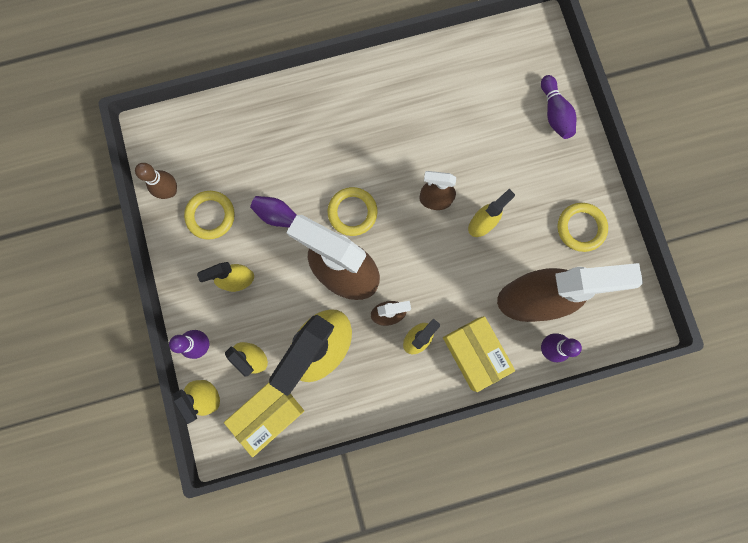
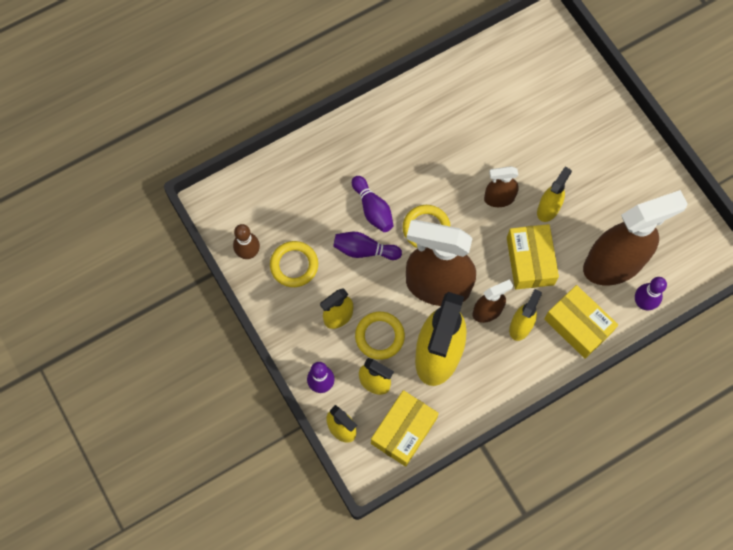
camera: 15 degrees left, 10 degrees down
purple bowling pin [541,75,576,139] -> purple bowling pin moved to [352,176,393,232]
yellow ring [558,203,608,252] -> yellow ring moved to [355,312,405,360]
none -> yellow box [507,224,559,289]

